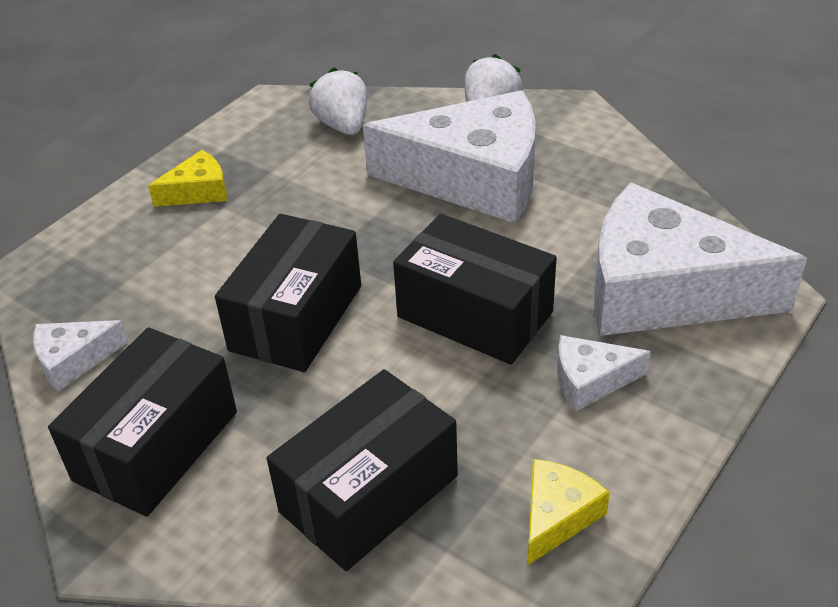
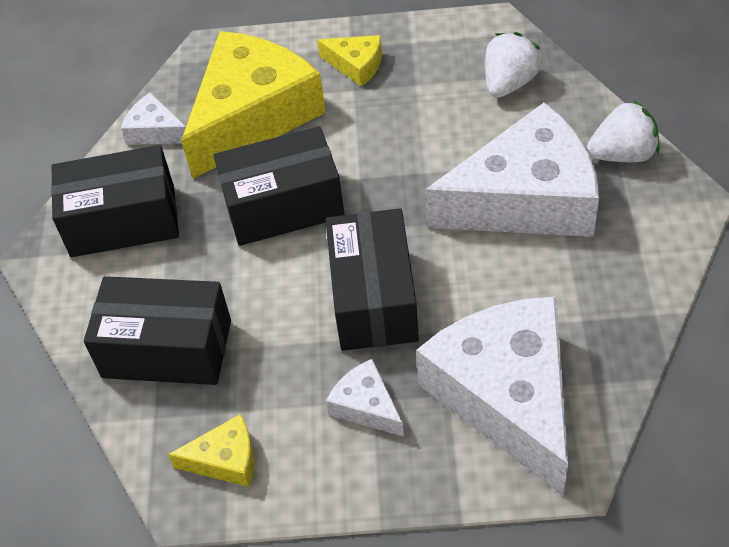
camera: 55 degrees right, 10 degrees up
white cheese [363,90,536,224] -> white cheese turned 75 degrees counterclockwise [425,102,599,237]
none -> yellow cheese [181,31,326,179]

